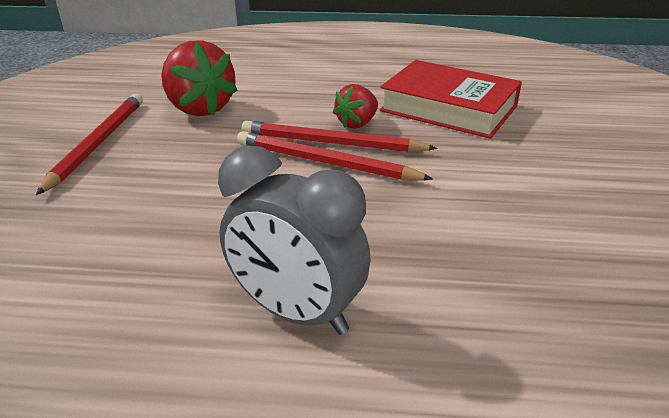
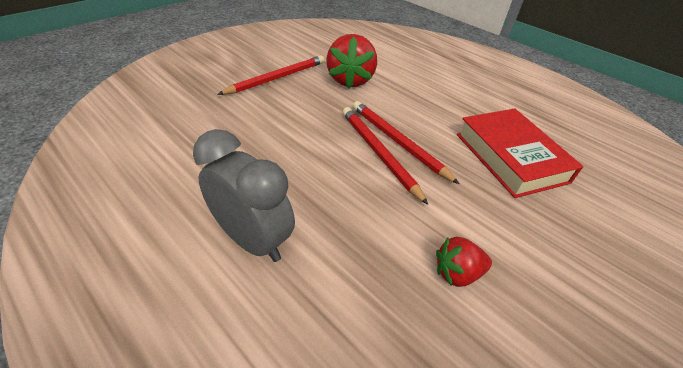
camera: 35 degrees right, 10 degrees up
grey clock [218,145,371,335] -> grey clock turned 150 degrees clockwise [193,129,295,262]
red strawberry [333,84,378,129] -> red strawberry moved to [436,237,492,287]

